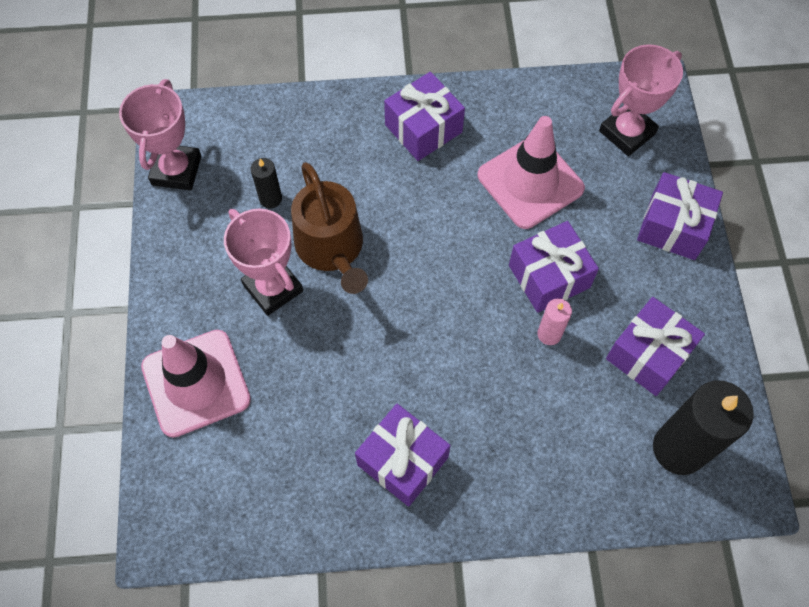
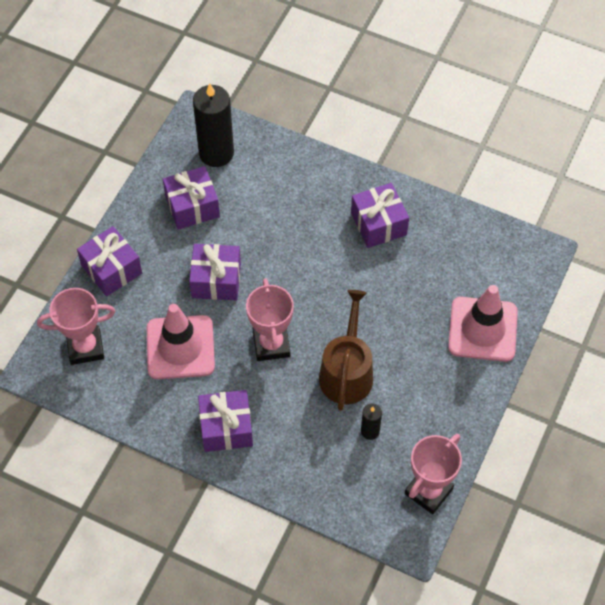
camera: 150 degrees left, 5 degrees down
pink trophy [224,209,303,316] -> pink trophy moved to [246,278,294,361]
pink candle [537,298,572,345] -> none

